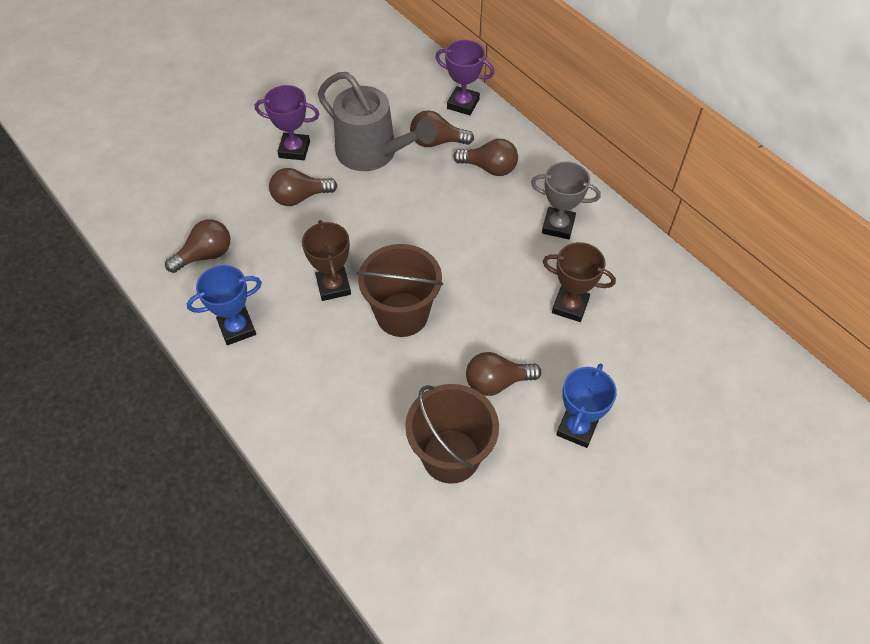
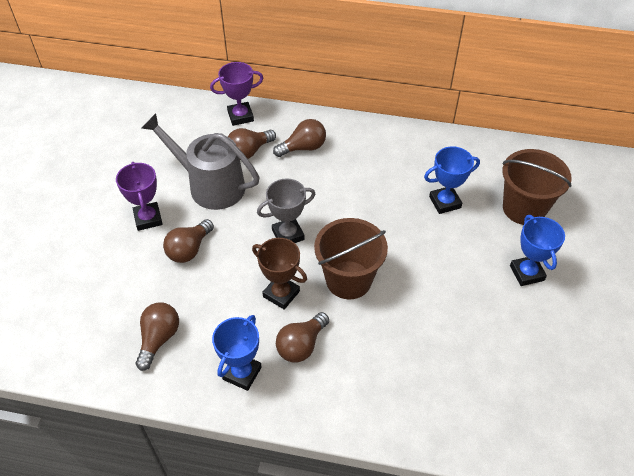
camera: 40 degrees left, 5 degrees down
purple trophy [255,85,319,160] -> purple trophy turned 75 degrees counterclockwise [116,162,163,231]
grey watering can [318,72,436,171] -> grey watering can turned 150 degrees counterclockwise [141,113,259,210]
brown bucket [405,384,499,484] -> brown bucket moved to [502,149,572,225]
brown light bulb [466,352,541,396] -> brown light bulb moved to [276,312,329,362]
grey trophy [531,161,601,239] -> grey trophy moved to [257,179,315,243]
brown trophy [542,242,616,322] -> blue trophy [424,146,480,214]

